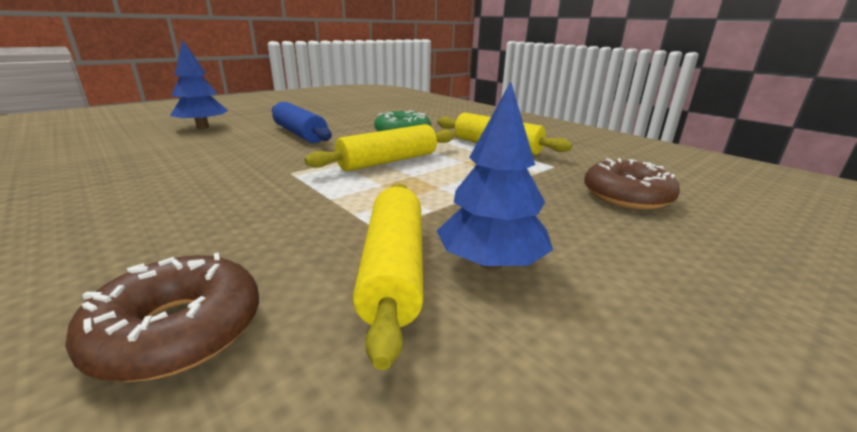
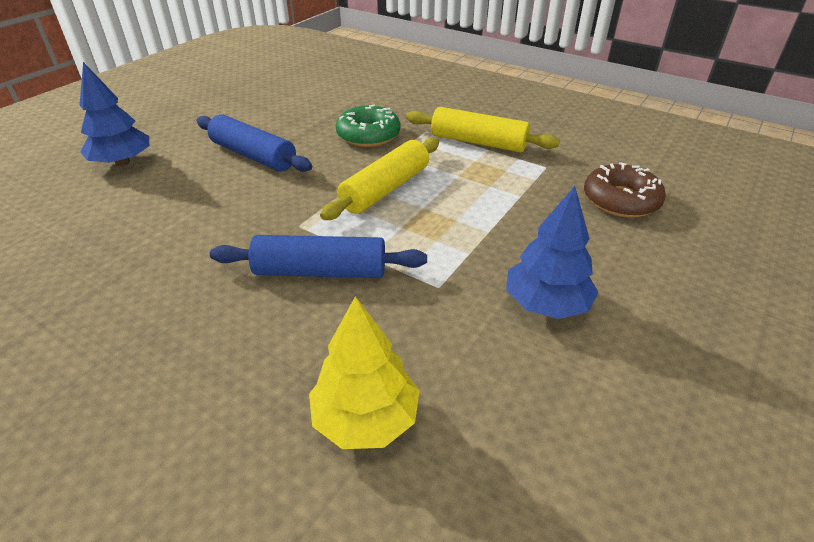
camera: 15 degrees left, 15 degrees up
brown donut [65,252,259,382] -> yellow tree [309,296,420,449]
yellow rolling pin [353,183,424,370] -> none
none -> blue rolling pin [210,235,427,278]

